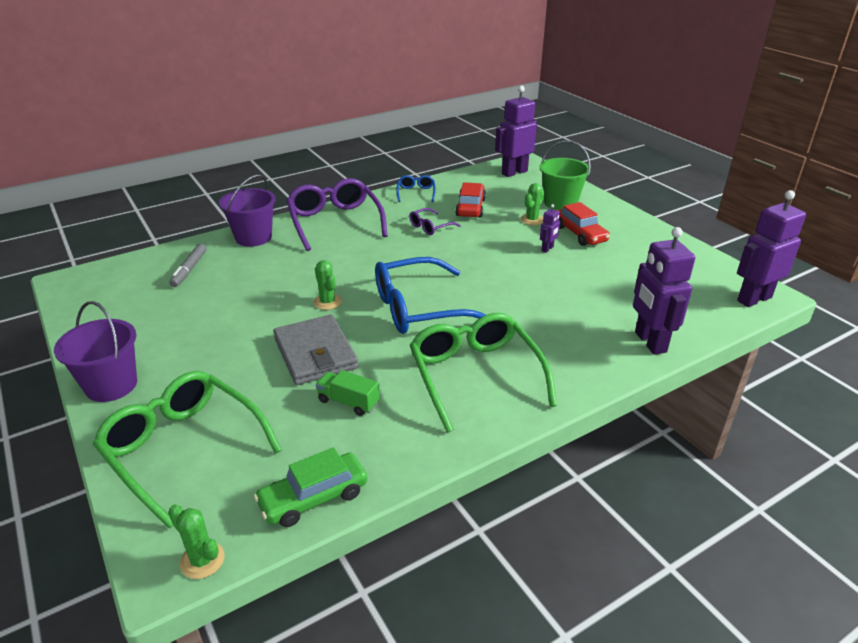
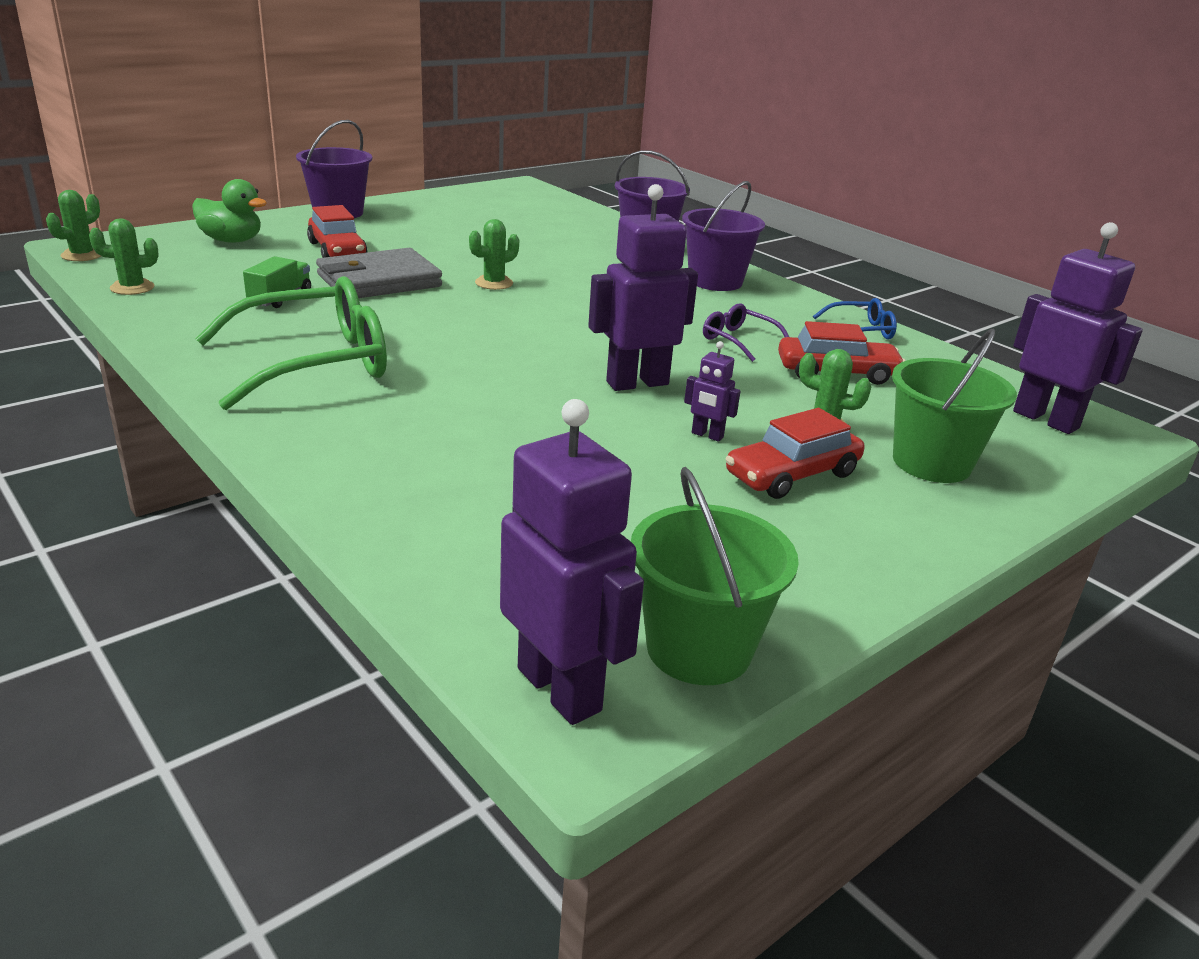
camera: 80 degrees right, 5 degrees down
green glasses [93,371,282,529] -> green duck [192,179,267,243]
grey marker [169,244,207,287] -> none
green car [254,447,367,527] -> green cactus [89,218,159,295]
purple glasses [286,178,388,251] -> purple bucket [682,181,765,291]
blue glasses [375,257,486,334] -> none
purple robot [633,227,695,355] -> purple robot moved to [588,184,698,391]
none -> red car [307,205,368,258]
none -> green bucket [631,467,799,685]

